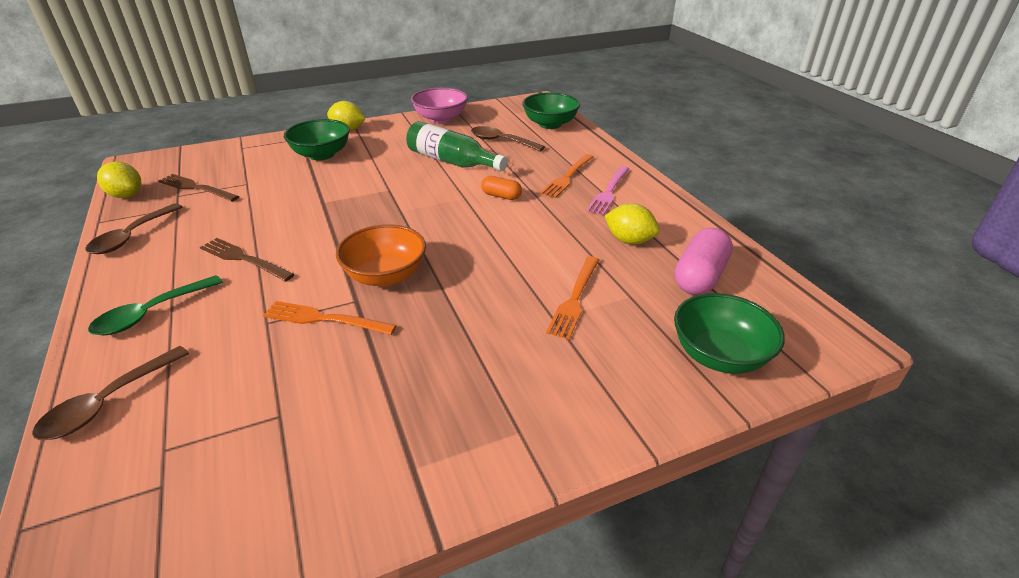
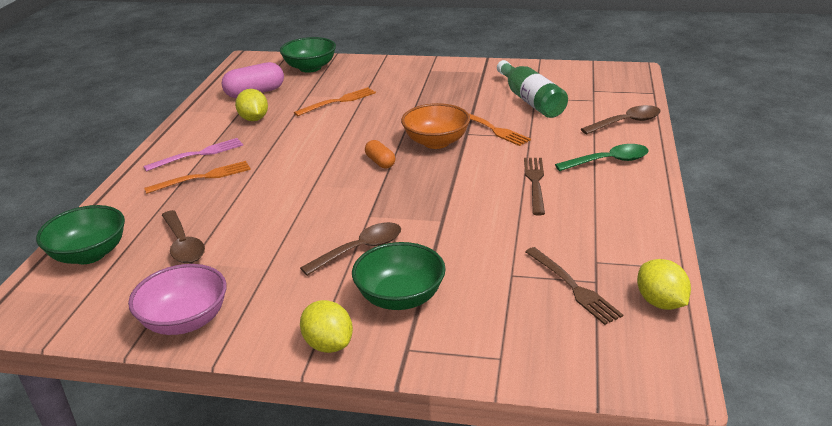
camera: 145 degrees left, 5 degrees down
brown spoon [85,203,183,254] -> brown spoon moved to [300,222,401,276]
brown fork [200,238,294,282] -> brown fork turned 150 degrees counterclockwise [524,158,545,215]
green bottle [406,121,508,171] -> green bottle moved to [497,60,568,118]
orange capsule [481,176,522,200] -> orange capsule moved to [365,140,395,169]

